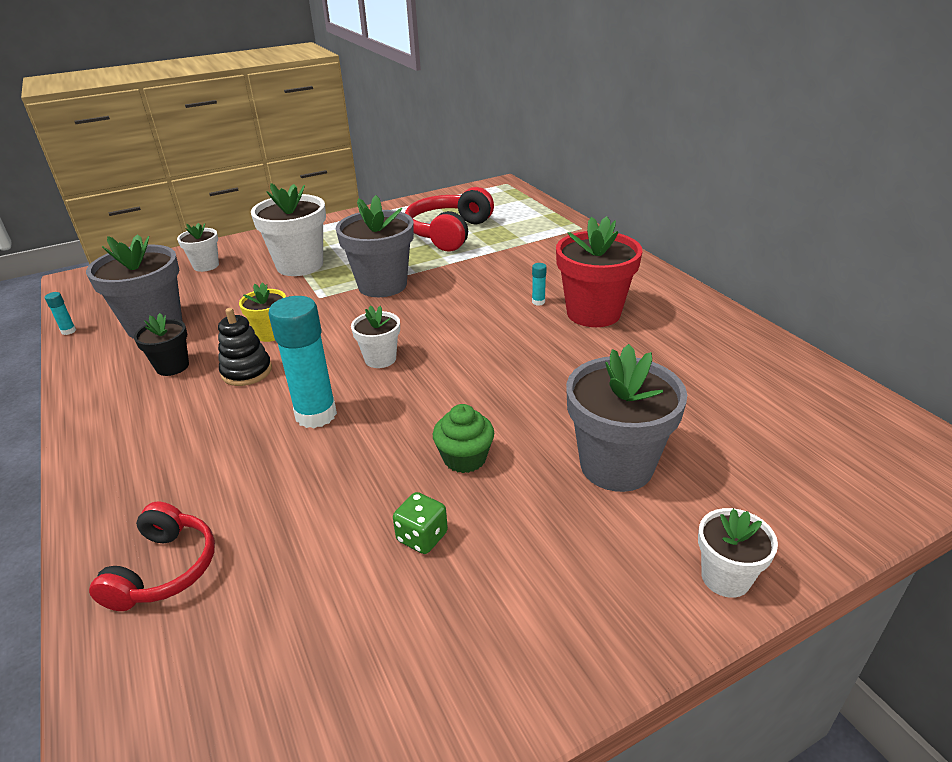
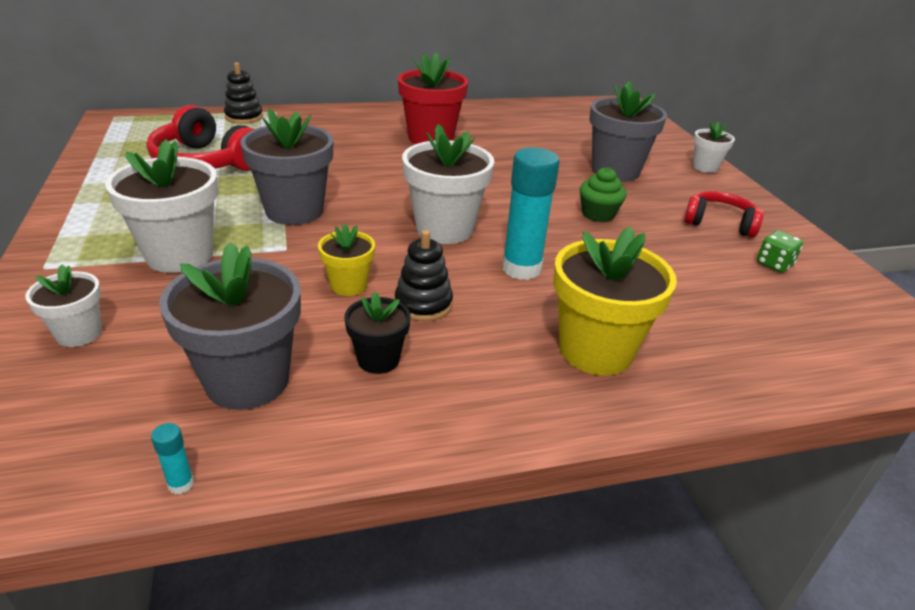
camera: 80 degrees left, 0 degrees up
red headphones [89,502,215,611] -> red headphones moved to [684,191,764,238]
white flower pot [351,306,400,368] -> white flower pot [402,124,494,244], size x1.84
green dice [393,492,448,554] -> green dice moved to [757,230,803,273]
turquoise glue stick [532,263,547,306] -> none
none -> black stacking toy [224,62,263,124]
none -> yellow flower pot [553,226,677,375]

